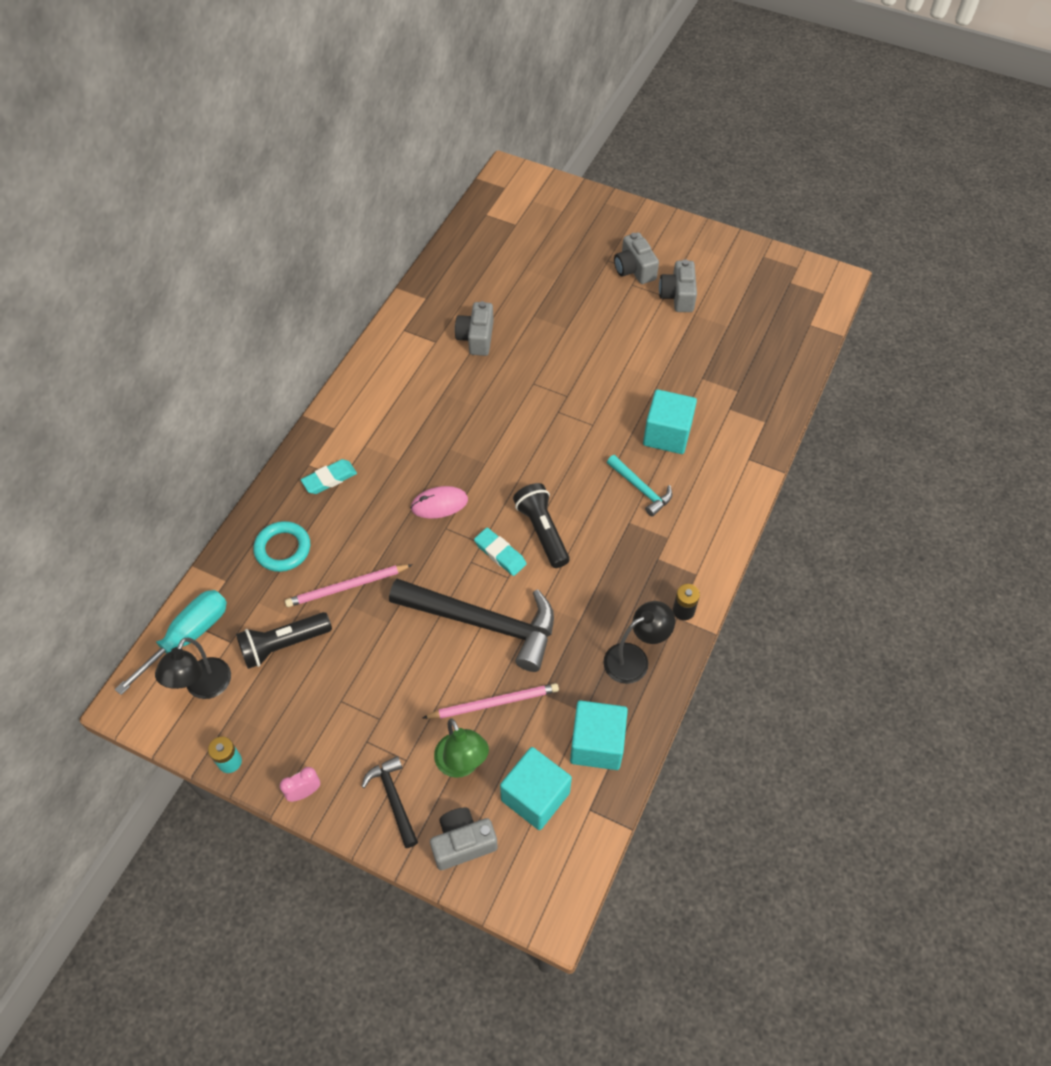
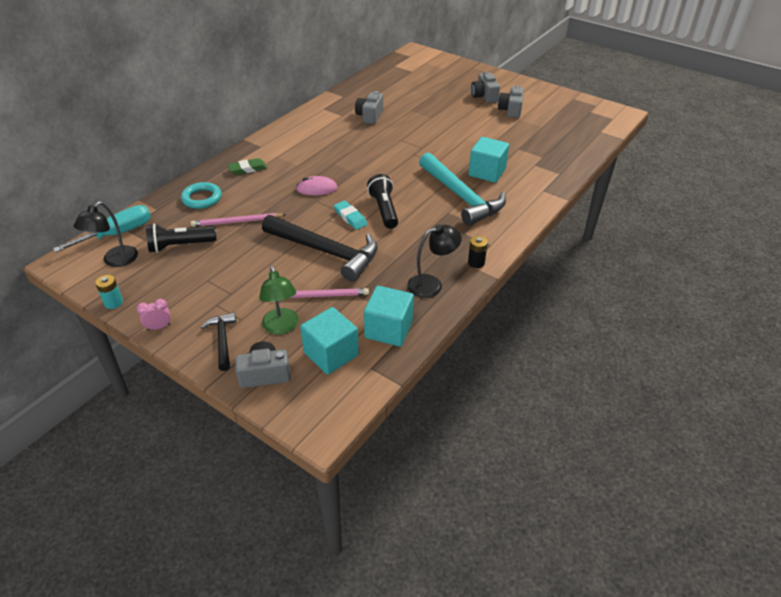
camera: 10 degrees right, 15 degrees down
turquoise eraser [301,459,357,494] -> green eraser [228,158,267,175]
turquoise hammer [607,455,672,517] -> turquoise hammer [419,153,506,226], size x2.02

